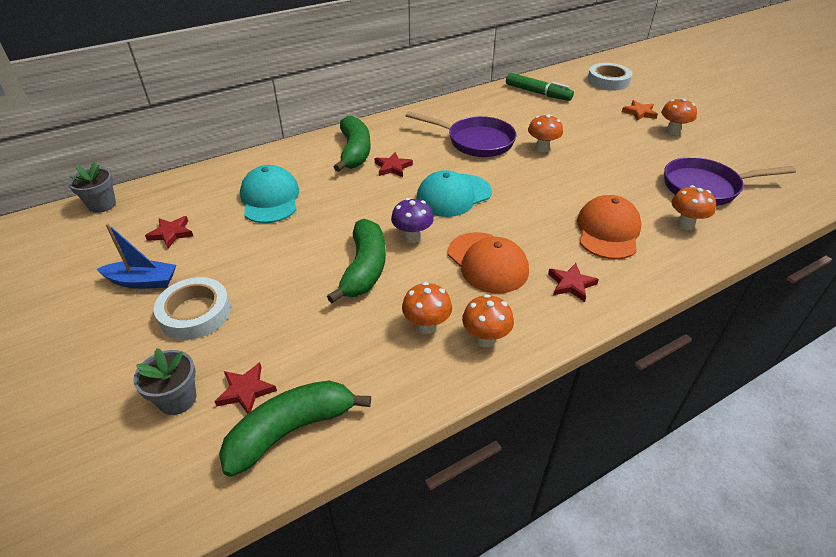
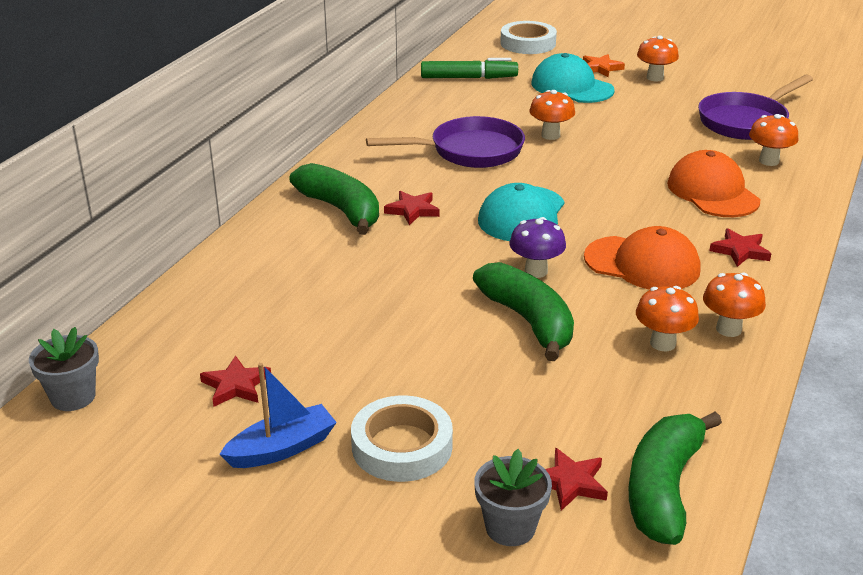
camera: 35 degrees left, 10 degrees down
turquoise cap [240,165,299,223] -> turquoise cap moved to [531,53,615,103]

